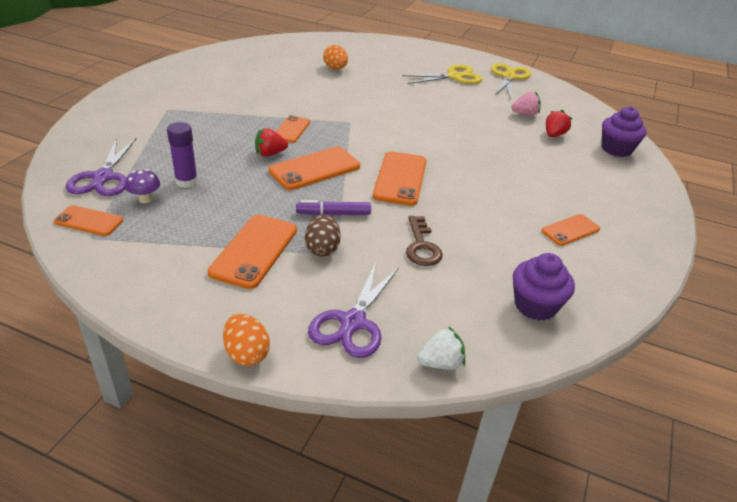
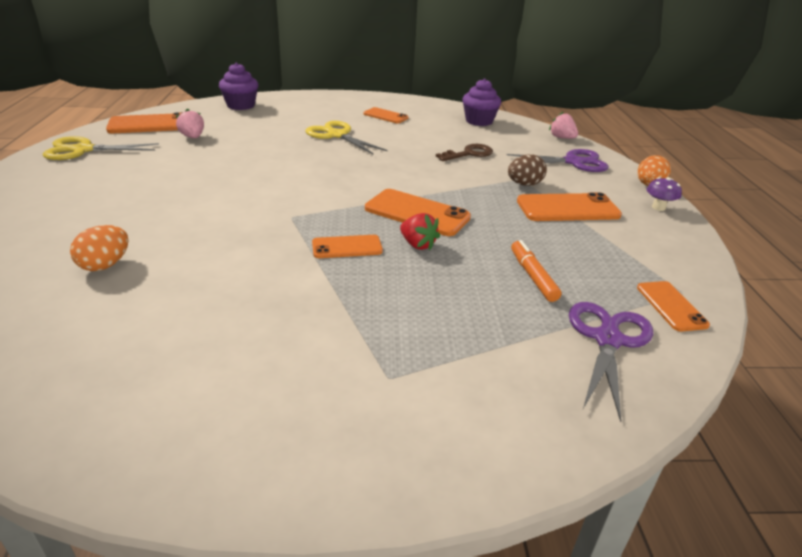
camera: 115 degrees left, 5 degrees down
purple scissors [66,138,137,196] -> purple scissors turned 45 degrees counterclockwise [569,302,653,422]
purple mushroom [125,169,160,203] -> purple mushroom moved to [647,177,682,211]
purple glue stick [167,122,198,188] -> orange marker [511,240,562,302]
purple marker [296,200,371,215] -> none
orange phone [373,151,426,206] -> orange phone moved to [106,112,183,133]
yellow scissors [402,65,482,84] -> yellow scissors moved to [305,121,388,155]
white strawberry [417,326,465,370] -> pink strawberry [549,112,578,139]
red strawberry [546,110,573,137] -> none

